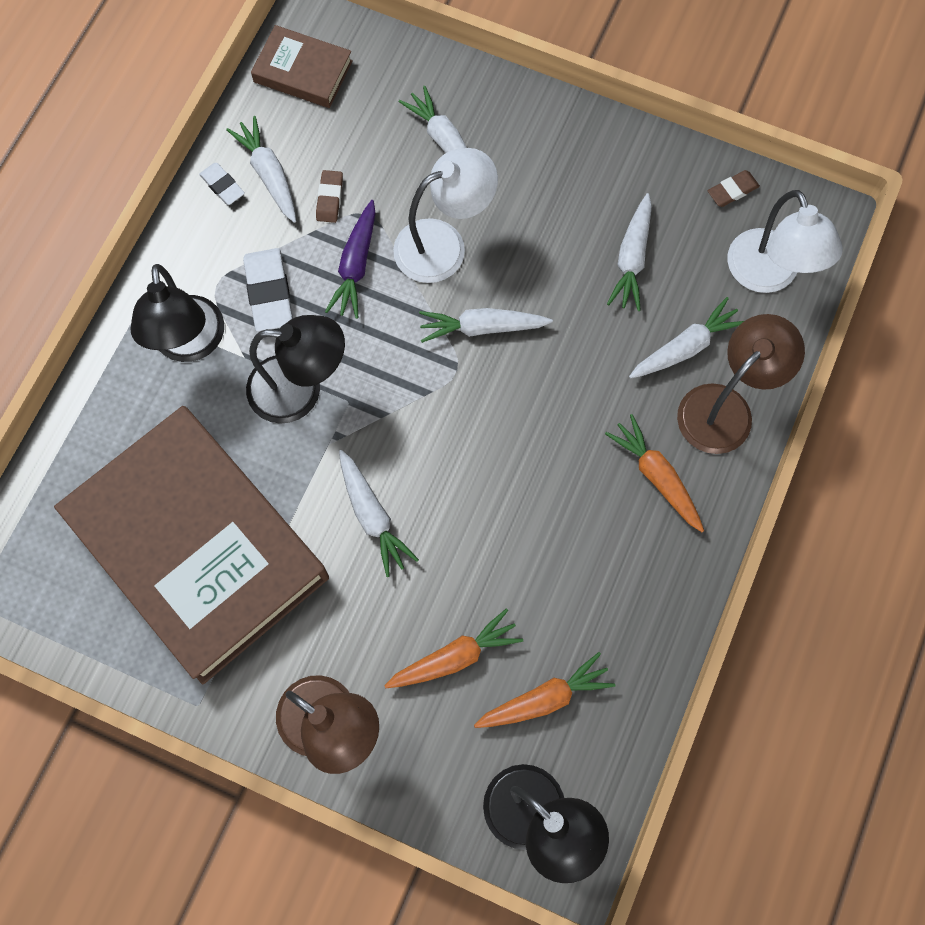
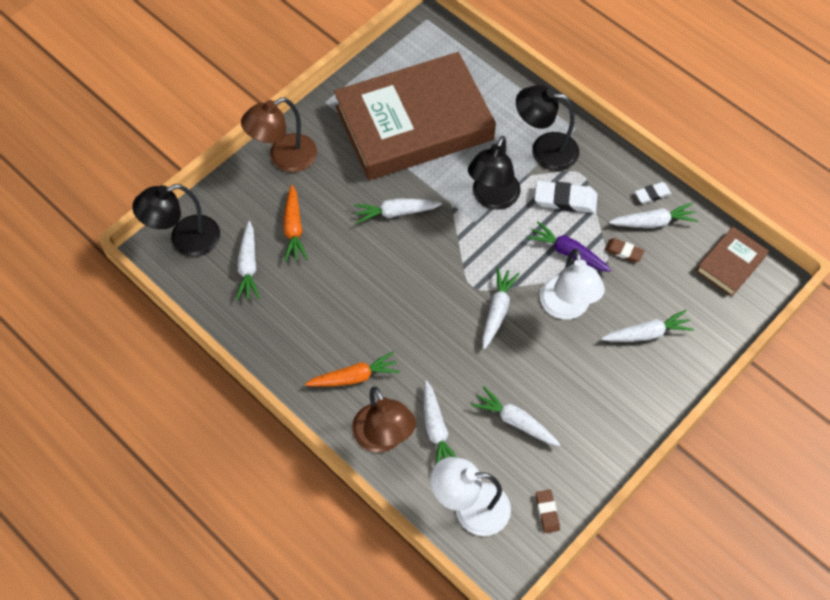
camera: 110 degrees right, 10 degrees down
orange carrot [474,652,615,728] -> white carrot [236,221,260,301]

